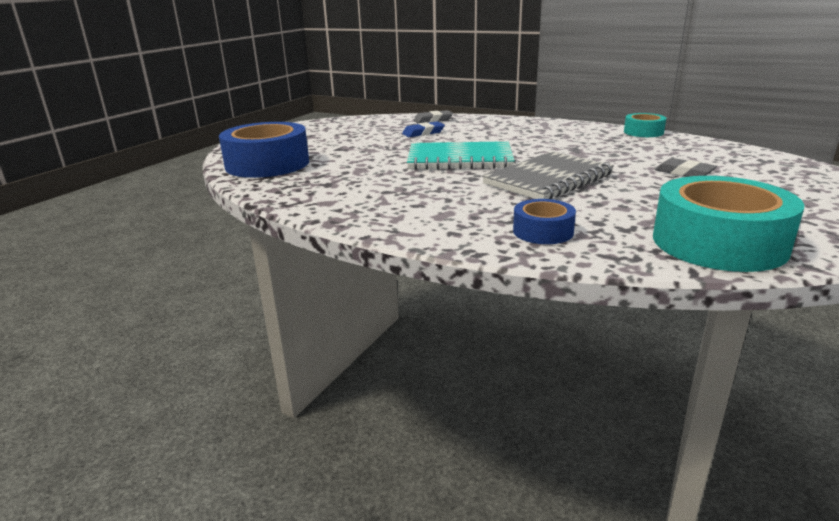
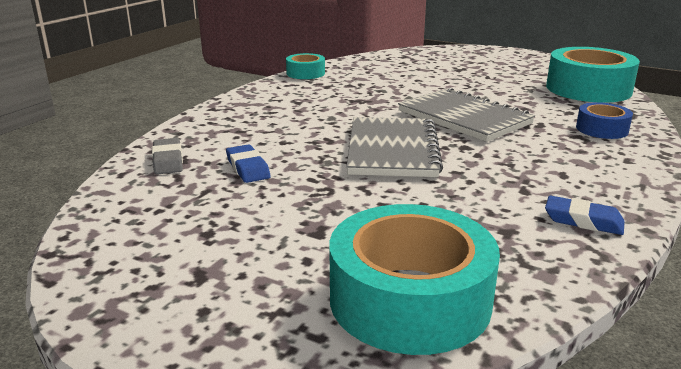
camera: 90 degrees left, 0 degrees up
blue tape [219,122,309,178] -> turquoise tape [329,204,500,355]
turquoise notebook [407,141,515,170] -> grey notebook [346,117,443,177]
grey eraser [655,158,717,177] -> none
none -> blue eraser [545,196,625,235]

